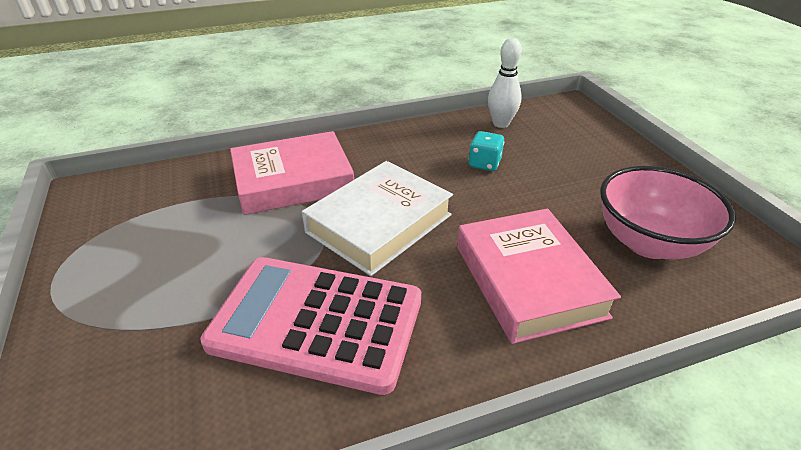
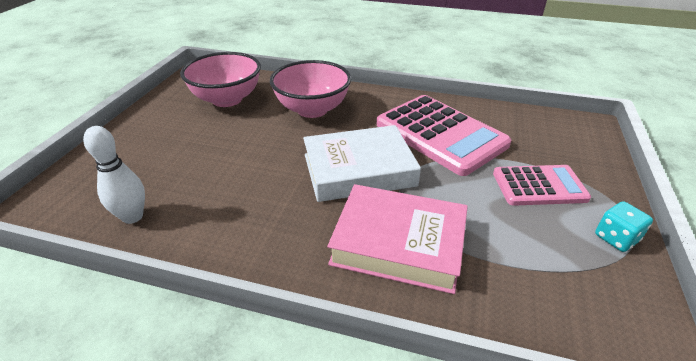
camera: 145 degrees left, 0 degrees up
pink book [457,209,621,344] -> pink bowl [270,60,351,118]
turquoise dice [469,131,504,171] -> turquoise dice moved to [595,201,653,252]
none -> pink calculator [493,165,591,206]

